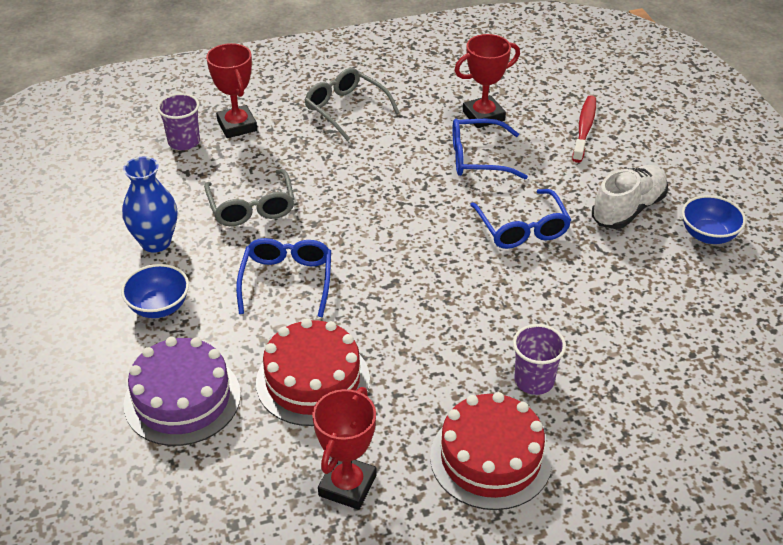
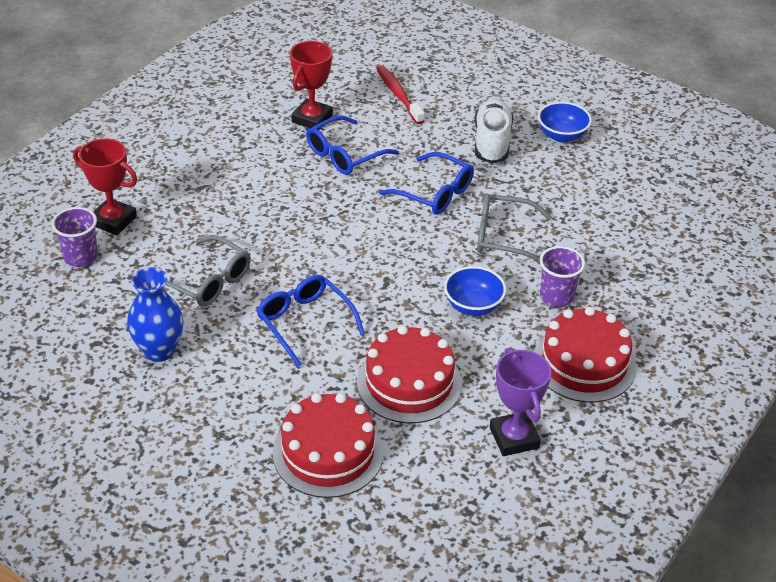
camera: 40 degrees left, 0 degrees up
blue bowl [121,264,189,318] -> blue bowl moved to [444,266,506,316]
purple cake [124,337,241,446] -> red cake [273,393,384,498]
grey glasses [304,68,399,141] -> grey glasses moved to [477,194,552,263]
red trophy [312,387,376,510] -> purple trophy [490,347,552,456]

